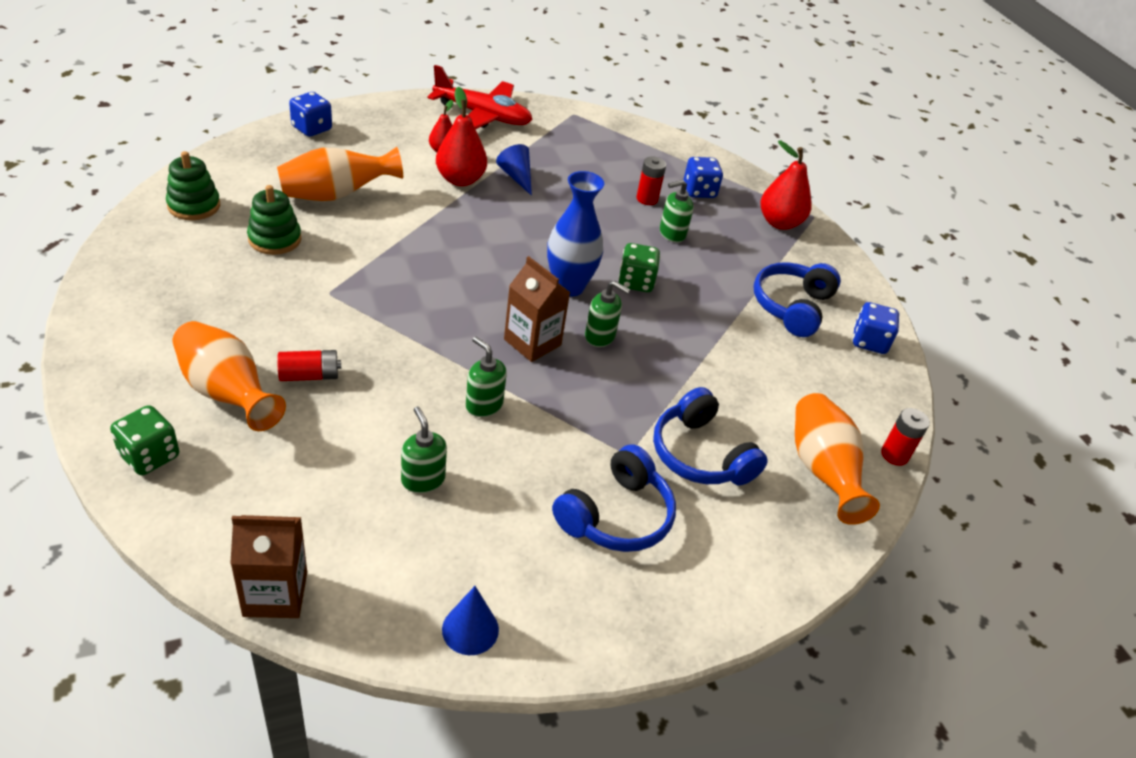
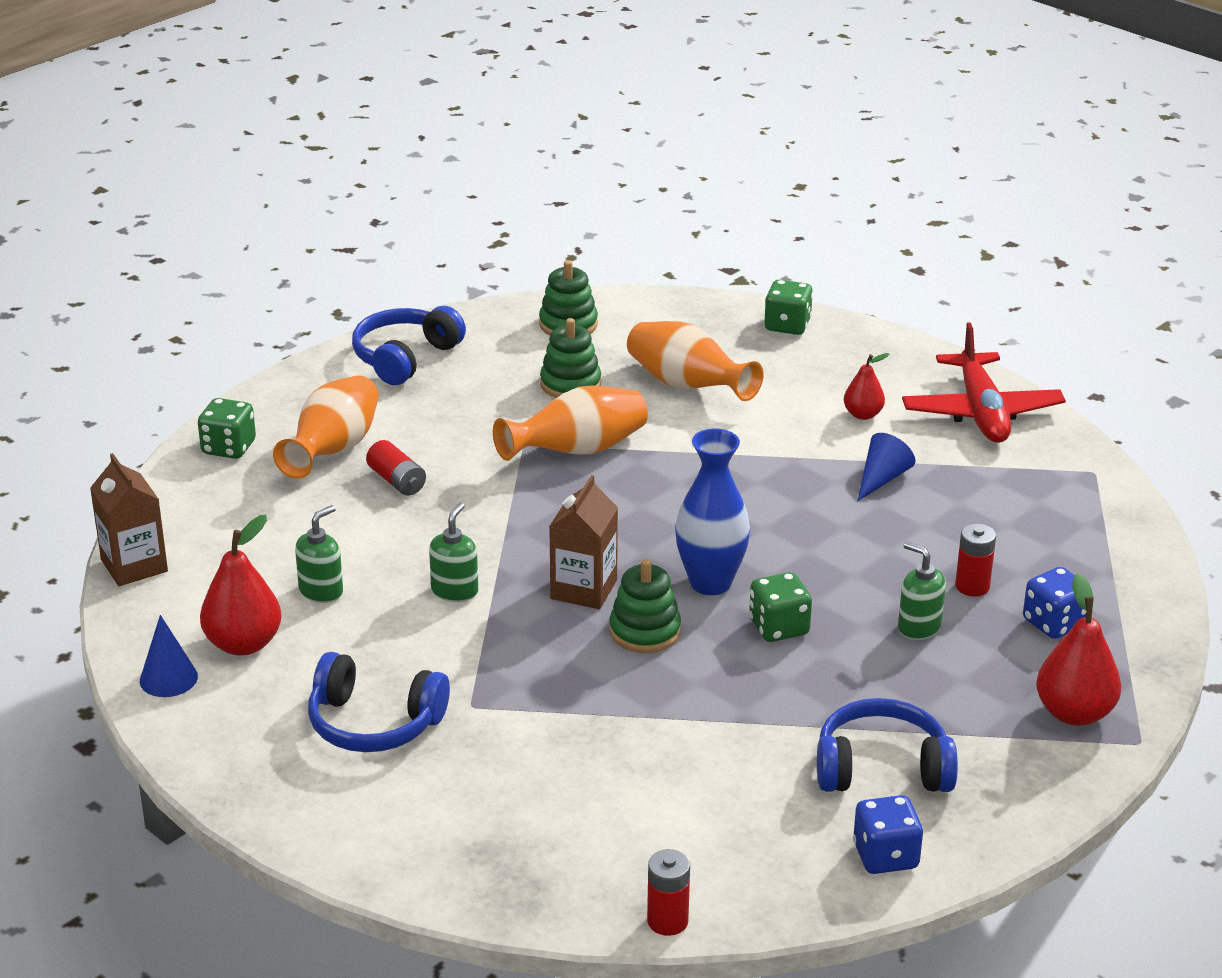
camera: 70 degrees right, 10 degrees down
blue dice [289,92,332,137] -> green dice [764,280,813,335]
red pear [436,87,487,186] -> red pear moved to [200,515,282,656]
green soap dispenser [585,281,630,347] -> green stacking toy [609,559,681,653]
blue headphones [653,387,768,486] -> blue headphones moved to [352,306,466,385]
orange vase [795,393,880,525] -> orange vase moved to [493,385,648,461]

